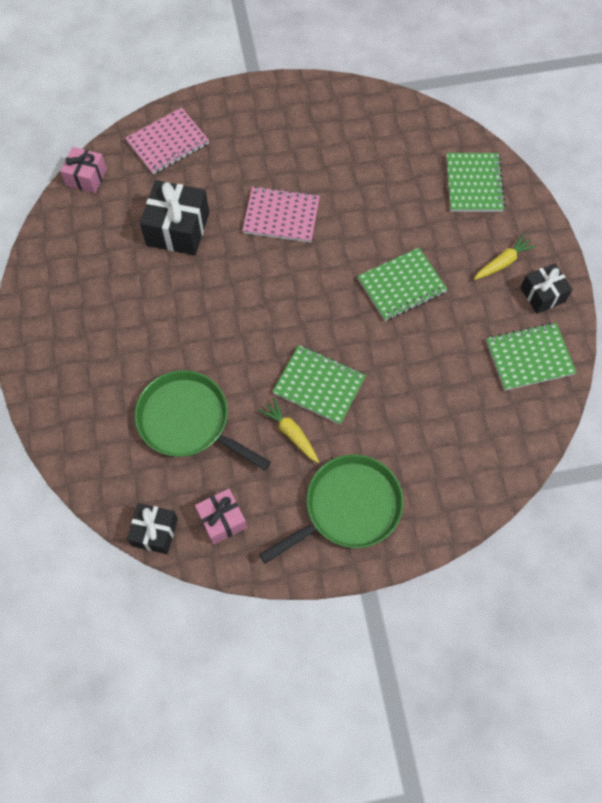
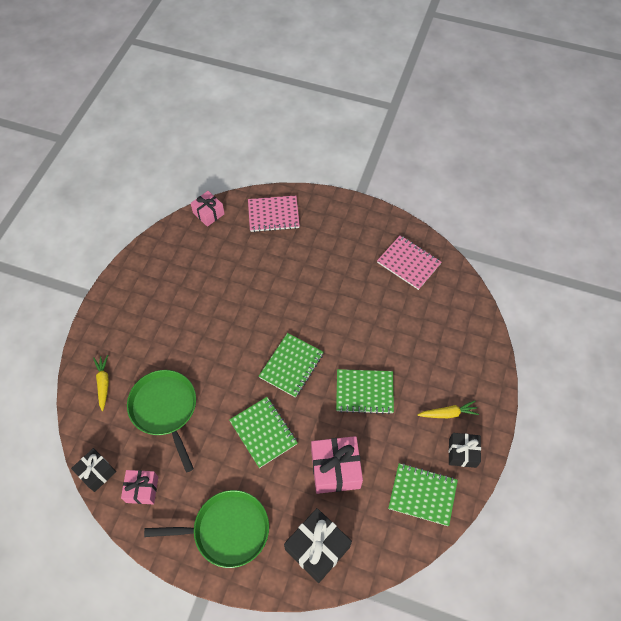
camera: 30 degrees right, 5 degrees down
black gift [140,180,209,255] -> black gift moved to [284,508,352,583]
pink notebook [242,186,320,243] -> pink notebook moved to [377,235,442,290]
yellow carrot [258,398,319,463] -> yellow carrot moved to [93,355,109,411]
green notebook [446,153,506,212] -> green notebook moved to [259,333,324,398]
none -> pink gift [311,436,363,494]

